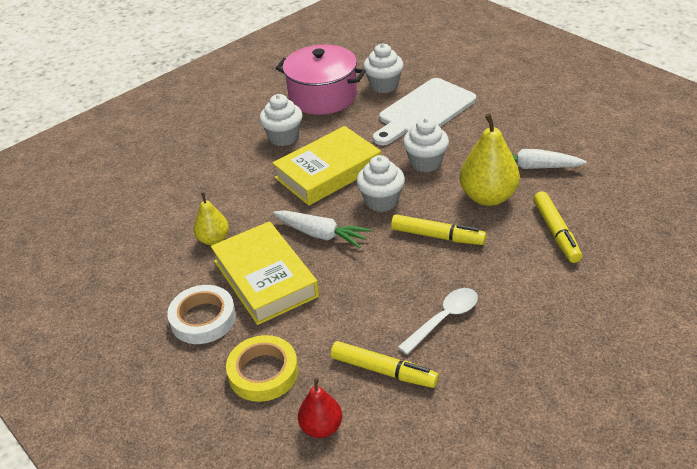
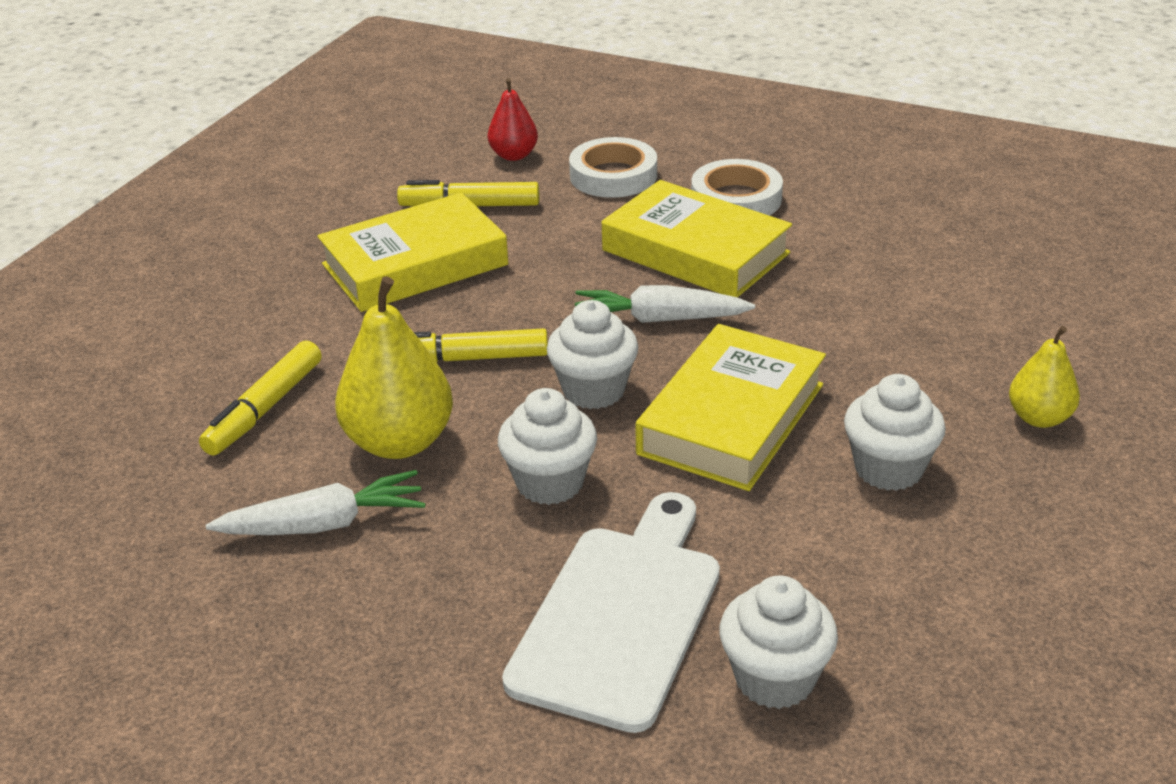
camera: 155 degrees right, 5 degrees down
yellow pear [194,192,229,245] -> yellow pear moved to [1009,326,1080,428]
yellow tape [226,335,298,402] -> white tape [569,137,657,198]
pink pot [276,44,366,115] -> none
white spoon [398,288,478,355] -> yellow book [318,193,509,312]
yellow marker [533,191,582,263] -> yellow marker turned 120 degrees counterclockwise [199,341,322,455]

